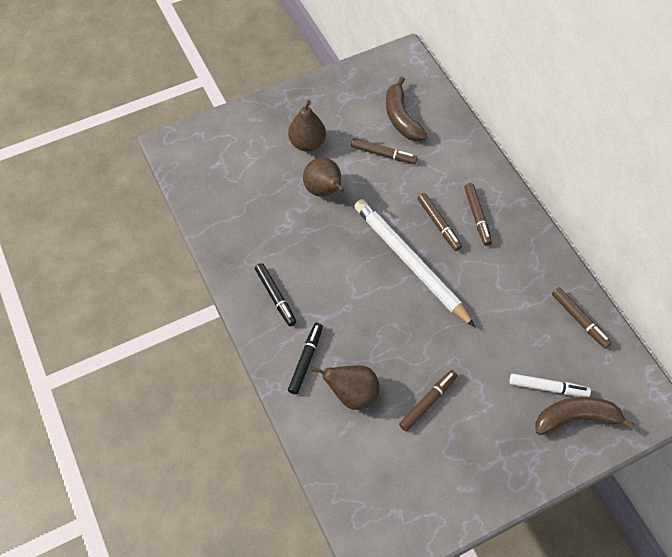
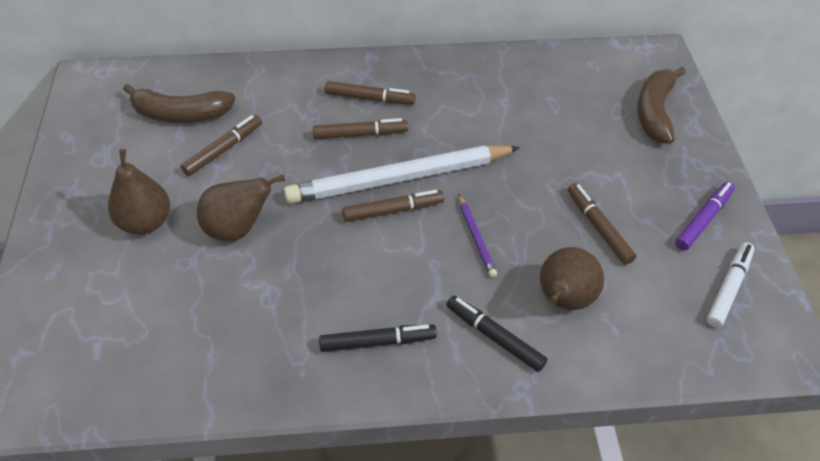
camera: 70 degrees left, 10 degrees down
white marker [509,374,591,397] -> white marker moved to [707,242,755,328]
brown marker [552,288,612,349] -> brown marker moved to [342,190,444,222]
none -> purple pencil [459,194,497,278]
none -> purple marker [675,181,735,250]

